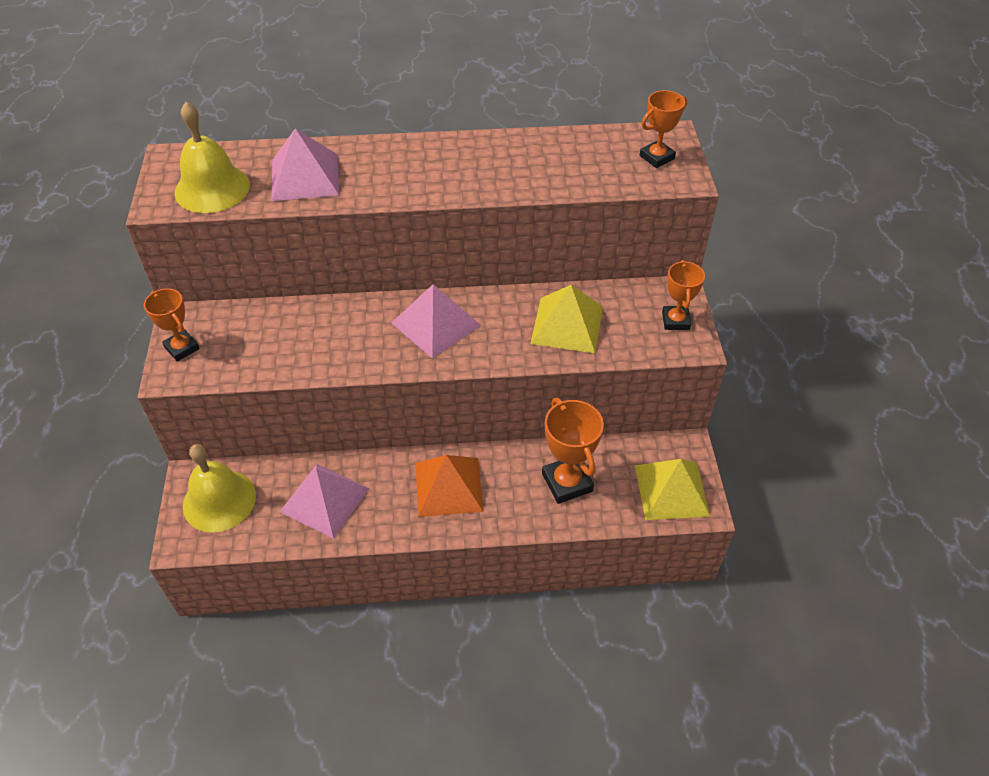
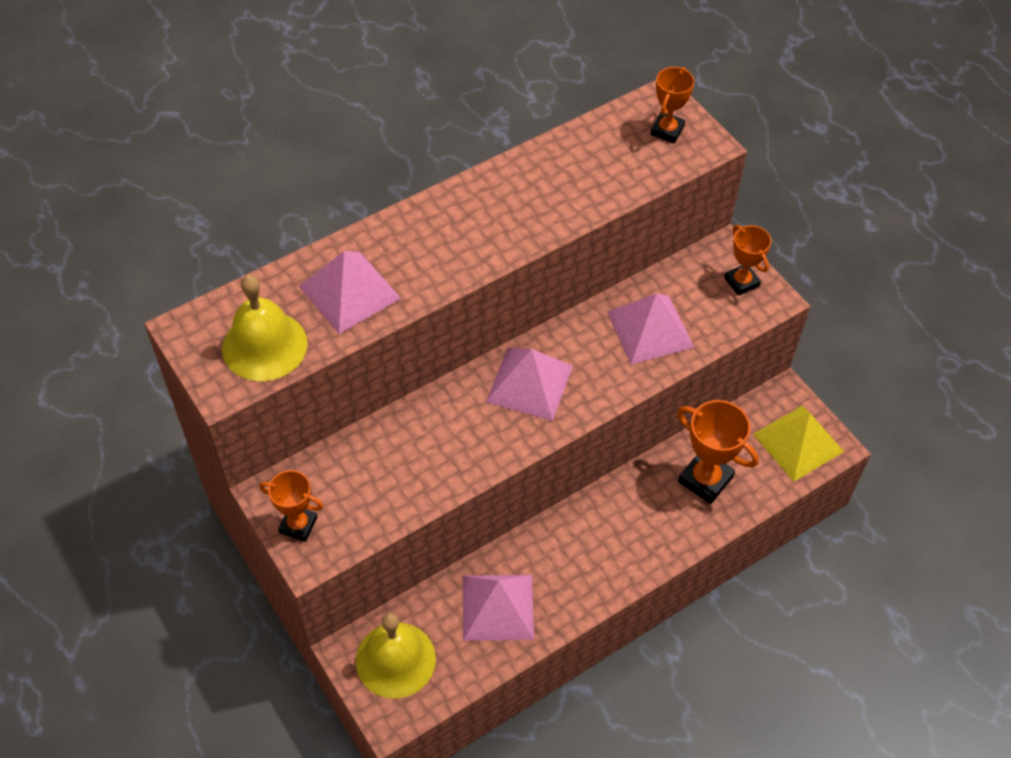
camera: 30 degrees left, 5 degrees up
orange pyramid [416,455,483,517] -> none
yellow pyramid [530,285,603,353] -> pink pyramid [607,294,694,364]

